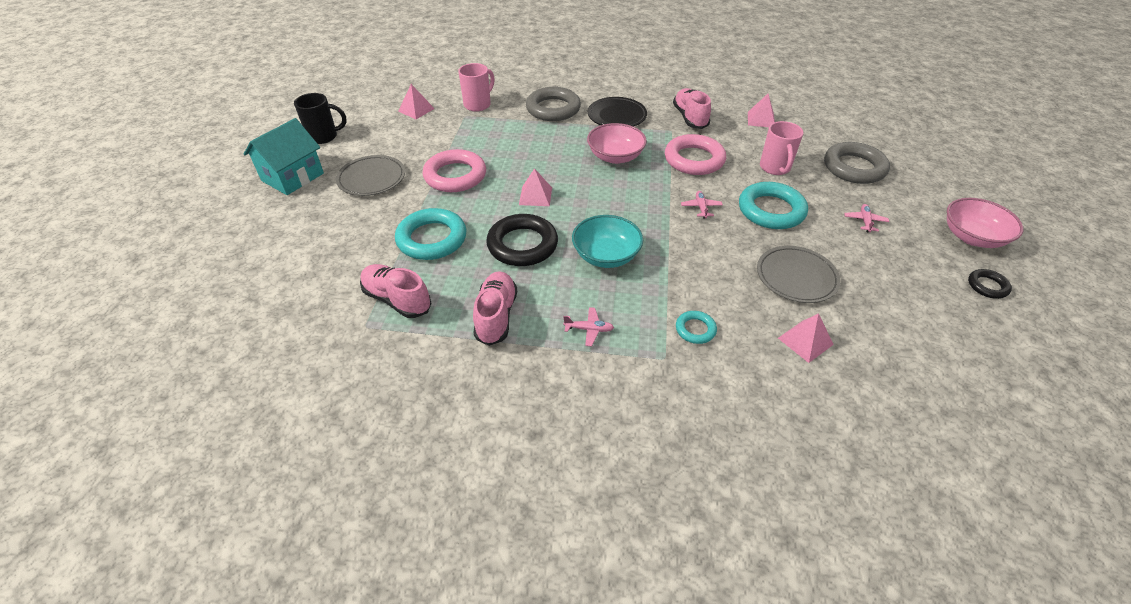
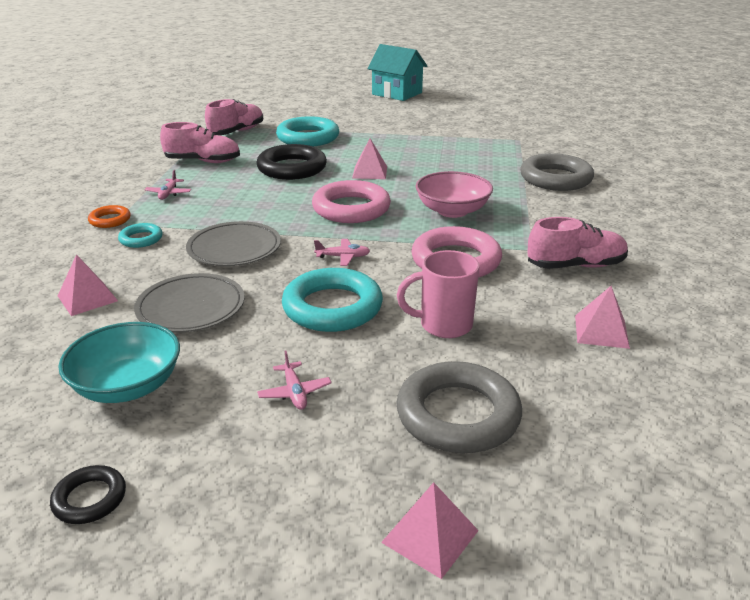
camera: 90 degrees right, 15 degrees down
black mug [294,93,347,144] -> none
grey plate [336,155,405,196] -> grey plate moved to [186,221,281,266]
pink pyramid [398,84,435,119] -> pink pyramid moved to [381,482,479,579]
pink ring [422,149,486,192] -> pink ring moved to [312,180,391,223]
pink mug [458,63,495,112] -> none
turquoise bowl [572,215,643,268] -> turquoise bowl moved to [58,322,180,403]
black plate [588,97,647,127] -> none
pink plane [844,204,889,232] -> pink plane turned 60 degrees clockwise [257,351,332,410]
pink bowl [947,198,1023,248] -> none
none -> orange ring [88,205,131,228]

